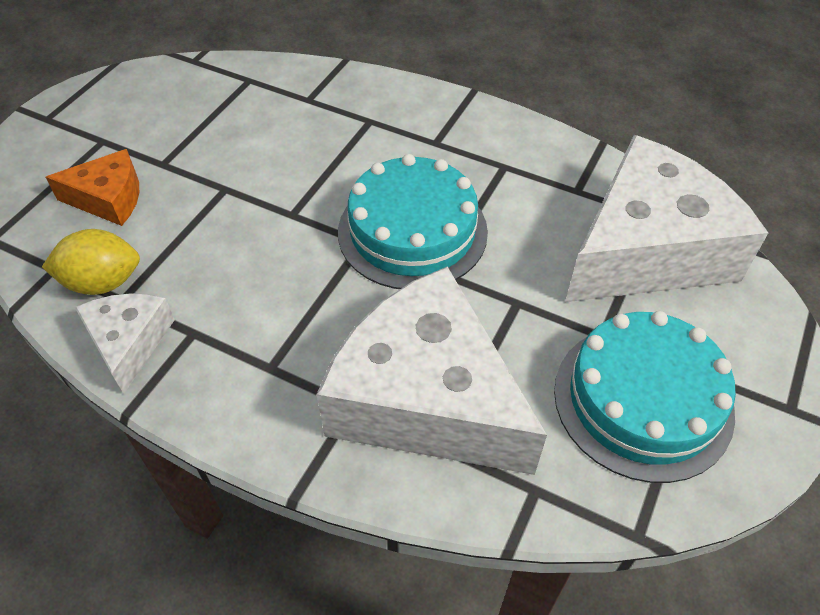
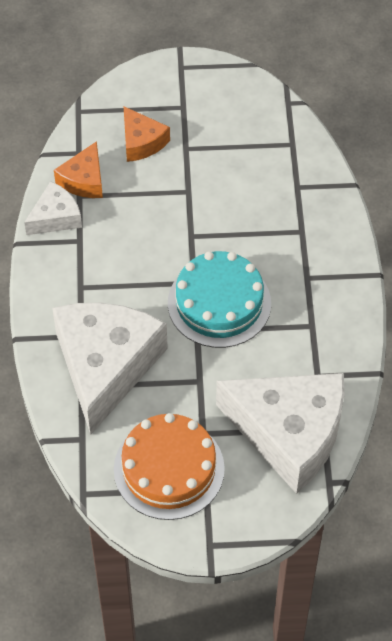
camera: 60 degrees right, 5 degrees up
yellow lemon [42,229,140,295] -> orange cheese [54,141,103,198]
turquoise cake [554,311,736,483] -> orange cake [114,413,225,520]

